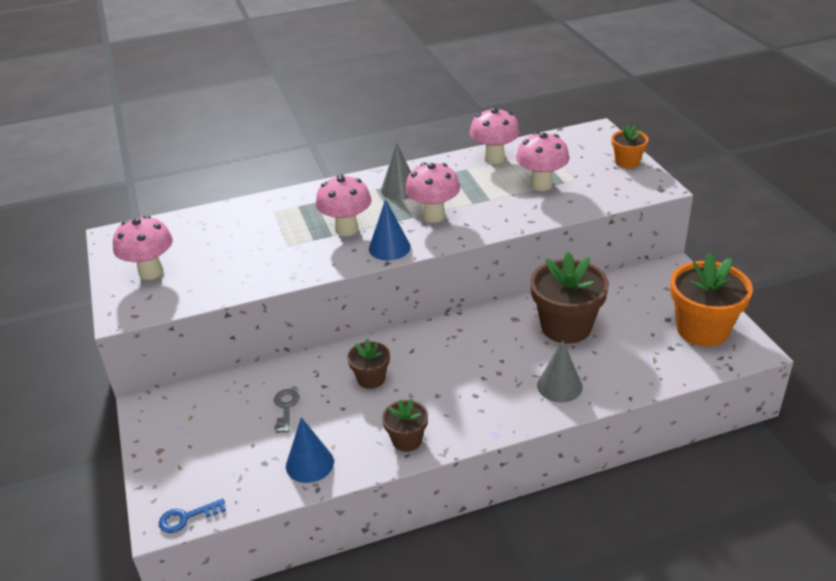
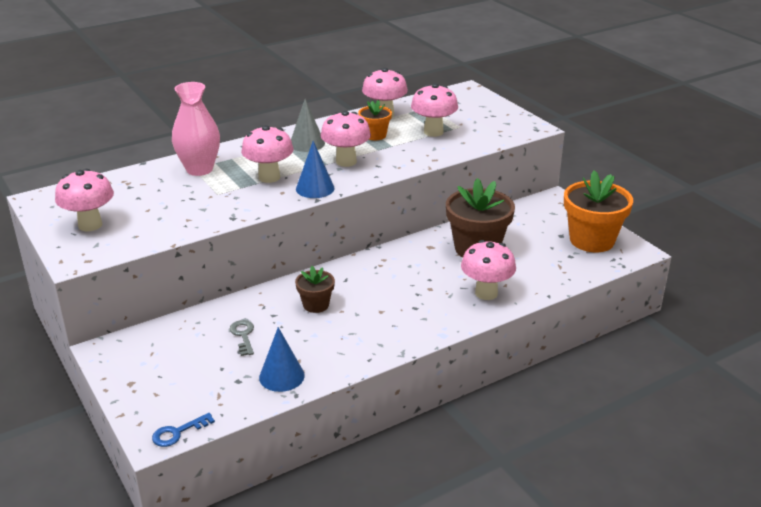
camera: 15 degrees left, 5 degrees down
brown flower pot [382,399,428,452] -> none
grey cone [537,340,583,402] -> pink mushroom [461,240,516,300]
orange flower pot [611,125,649,169] -> orange flower pot moved to [358,100,392,140]
none -> pink vase [172,82,220,176]

